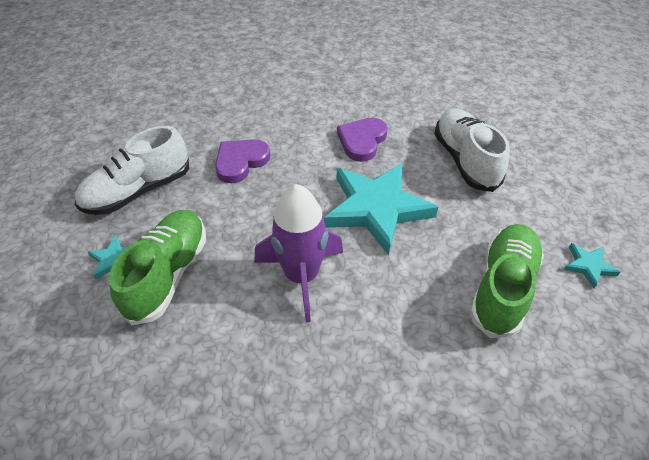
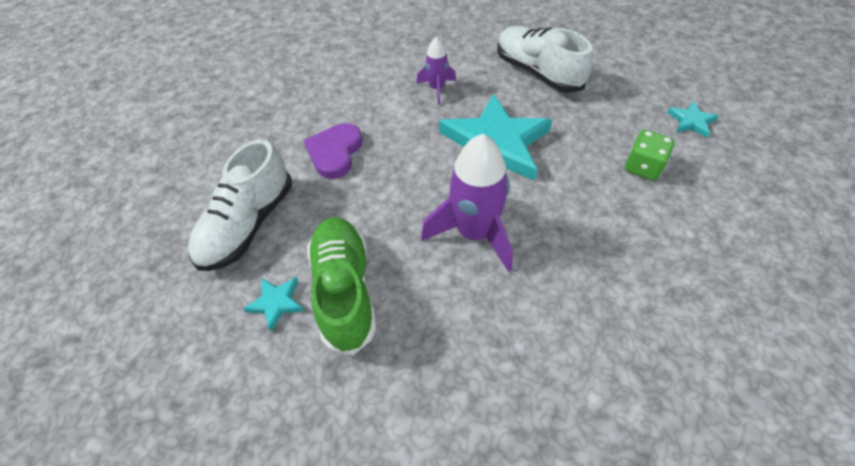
camera: 25 degrees left, 5 degrees up
purple heart [337,117,388,162] -> purple rocket [416,37,456,105]
green shoe [470,224,544,338] -> green dice [625,130,675,180]

